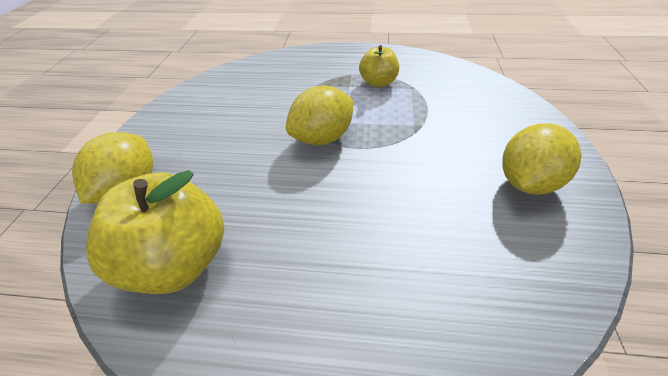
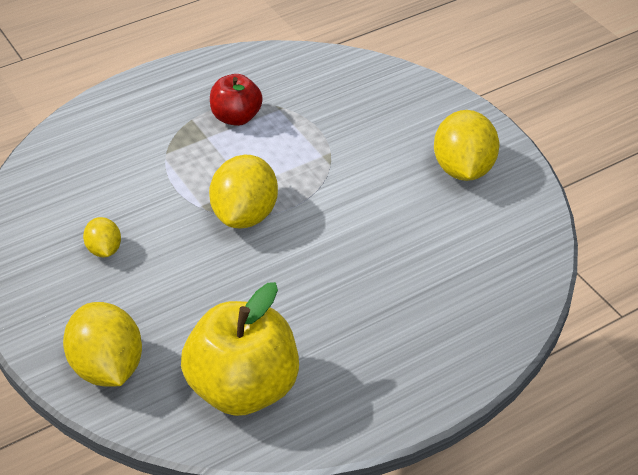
camera: 40 degrees left, 0 degrees up
yellow apple [359,45,399,87] -> red apple [210,74,263,126]
none -> yellow lemon [83,217,121,257]

